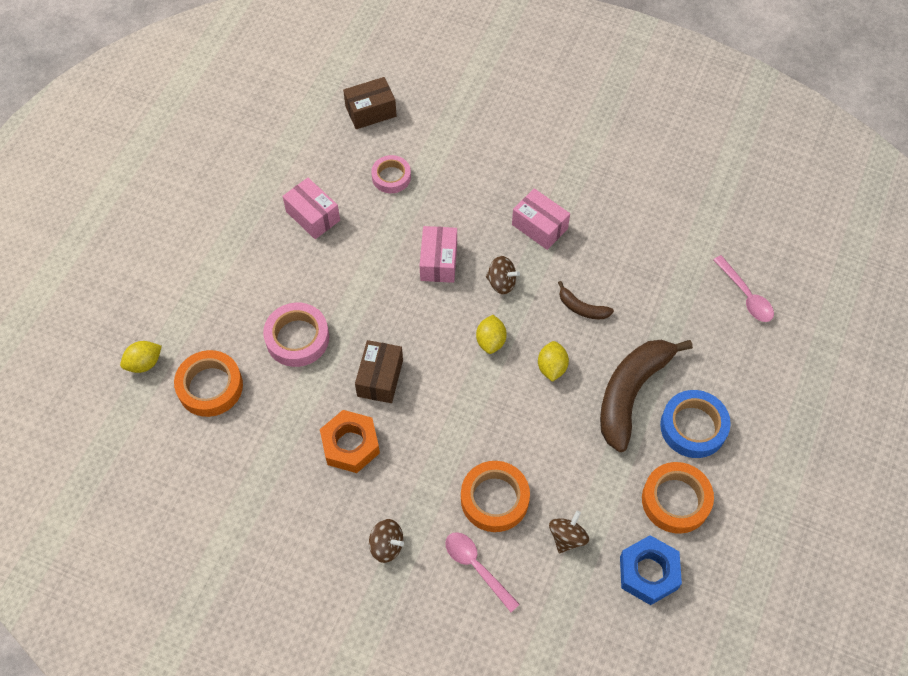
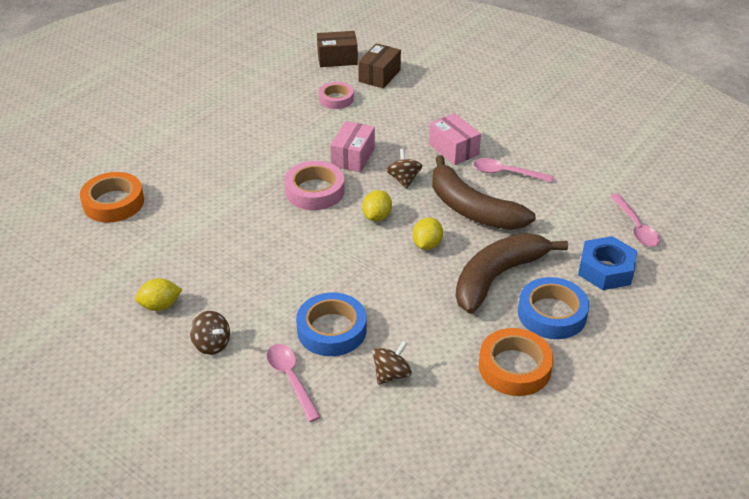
camera: 15 degrees right, 20 degrees down
yellow lemon [120,341,162,373] -> yellow lemon moved to [135,278,182,311]
pink tape [263,303,329,367] -> pink tape moved to [284,161,345,210]
pink box [282,178,340,239] -> none
orange nut [320,410,380,473] -> none
brown box [355,340,403,403] -> brown box moved to [358,43,401,88]
orange tape [461,461,530,532] -> blue tape [296,293,367,356]
brown spinning top [486,256,520,294] -> brown spinning top turned 135 degrees counterclockwise [386,149,422,189]
brown banana [558,281,614,319] -> brown banana [432,155,536,230], size x2.18
blue nut [620,535,682,605] -> blue nut moved to [578,236,637,290]
none -> pink spoon [473,158,554,183]

